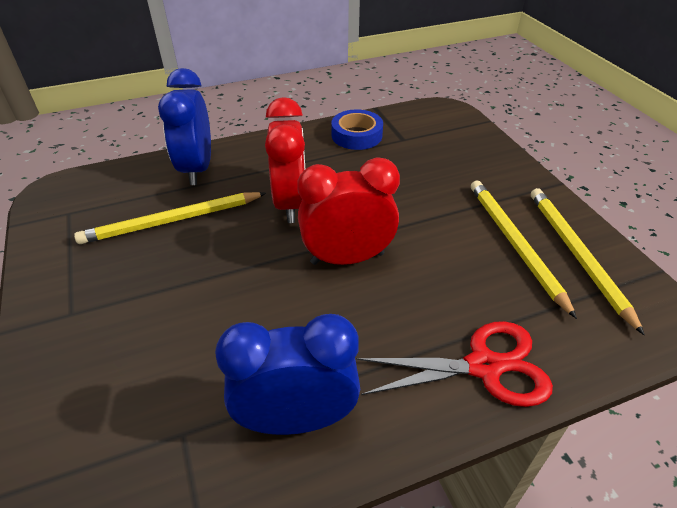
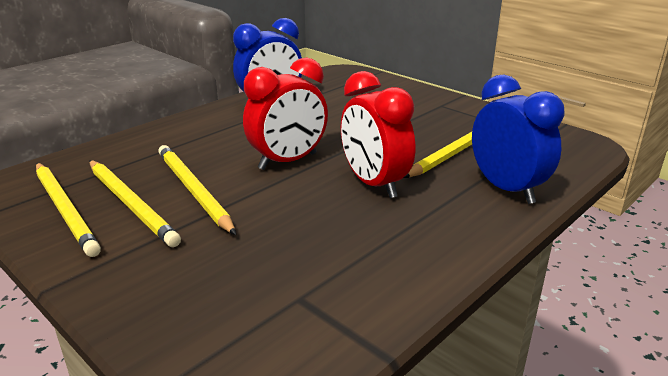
camera: 155 degrees right, 15 degrees down
blue tape [331,109,383,150] -> none
red scissors [356,321,553,407] -> none
none -> yellow pencil [158,145,236,235]

